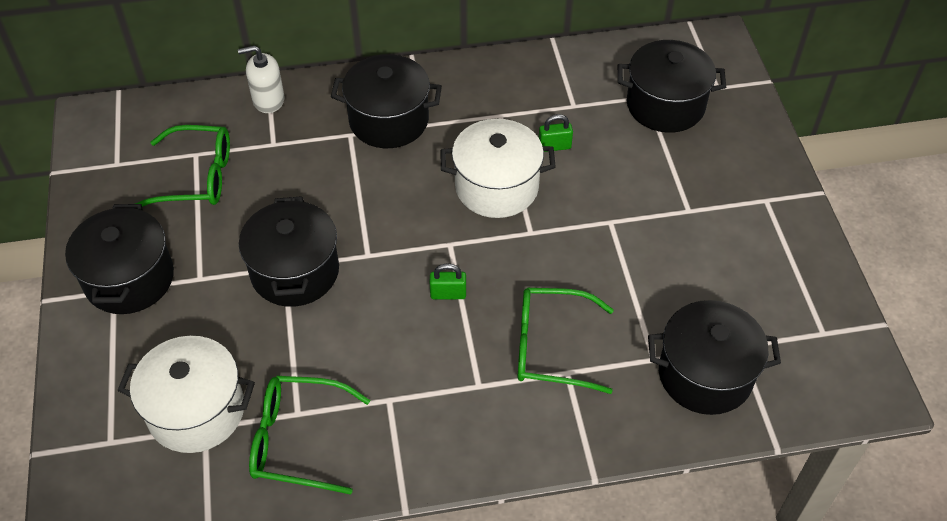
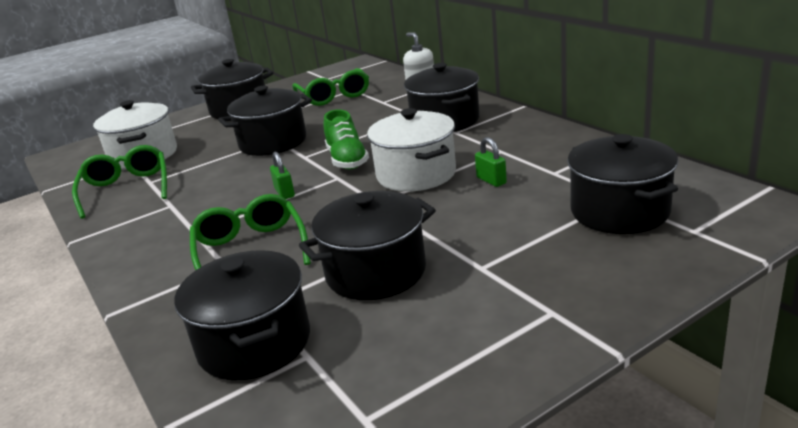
camera: 70 degrees right, 25 degrees down
none -> black pot [299,191,436,300]
none -> green shoe [323,110,369,169]

